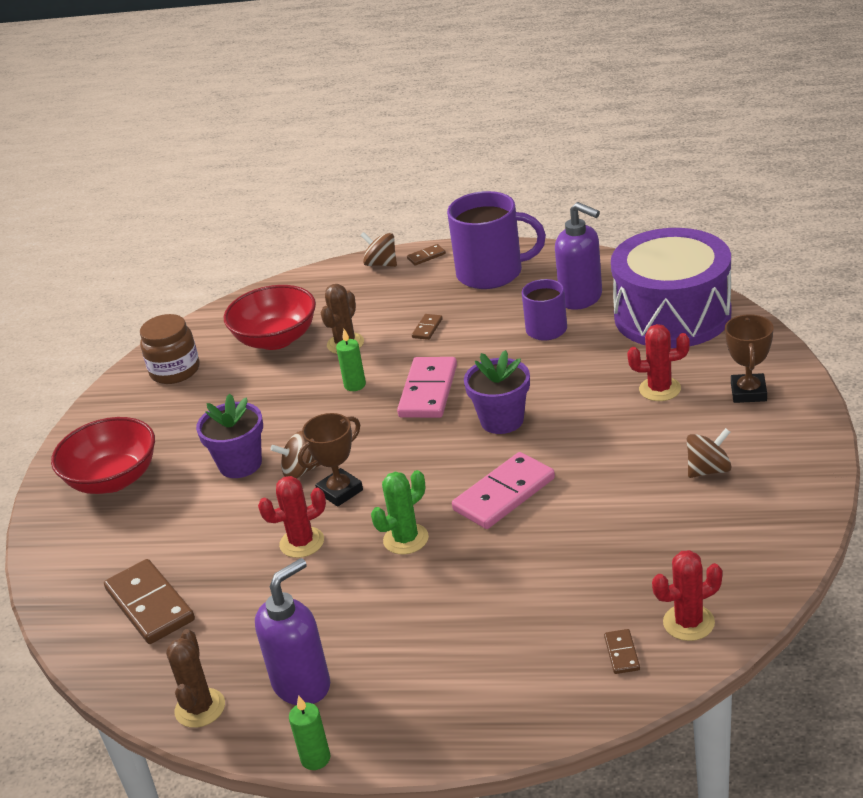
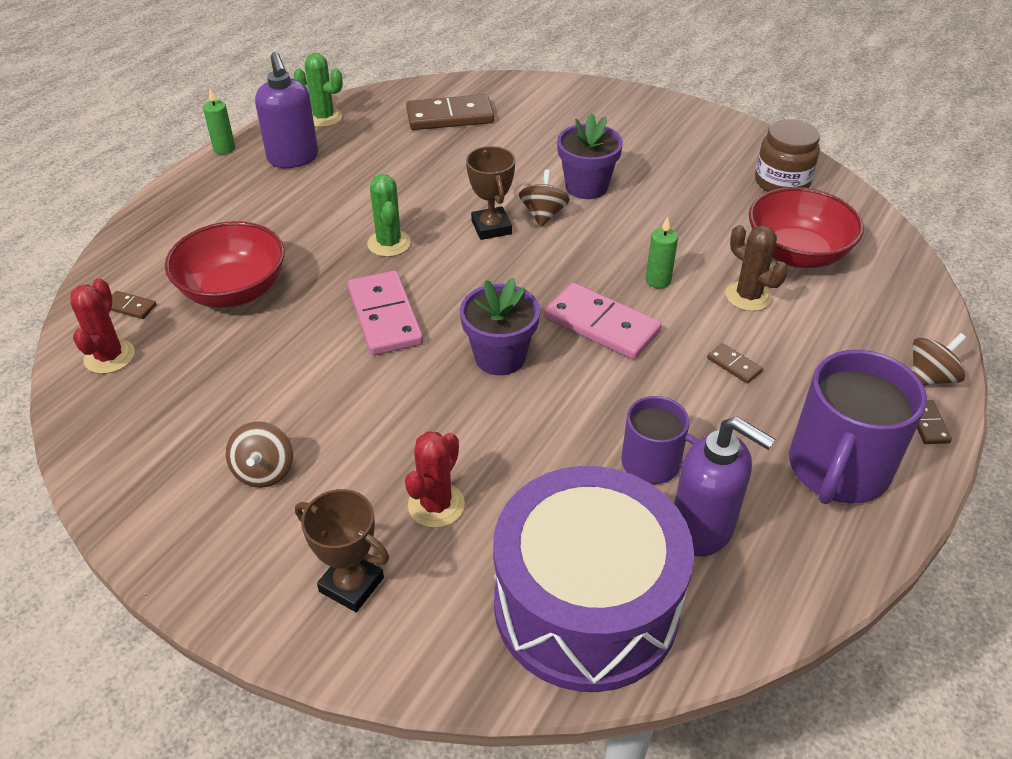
camera: 110 degrees right, 10 degrees up
red bowl [51,417,155,494] -> red bowl moved to [165,221,285,308]
brown cactus [166,629,225,728] -> green cactus [294,53,343,127]
red cactus [258,476,326,558] -> none
purple soap dispenser [555,202,602,310] -> purple soap dispenser turned 120 degrees counterclockwise [674,417,775,557]

